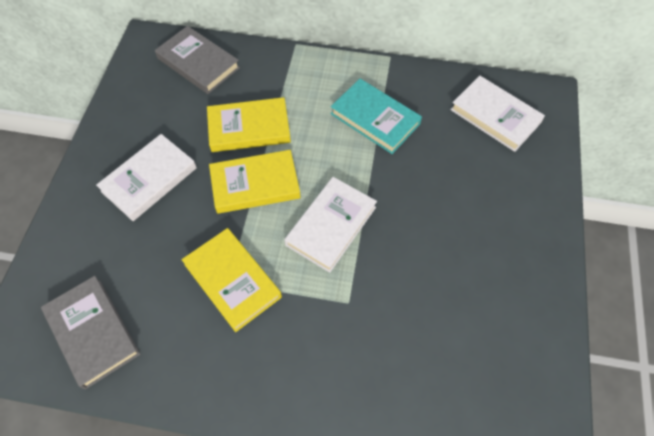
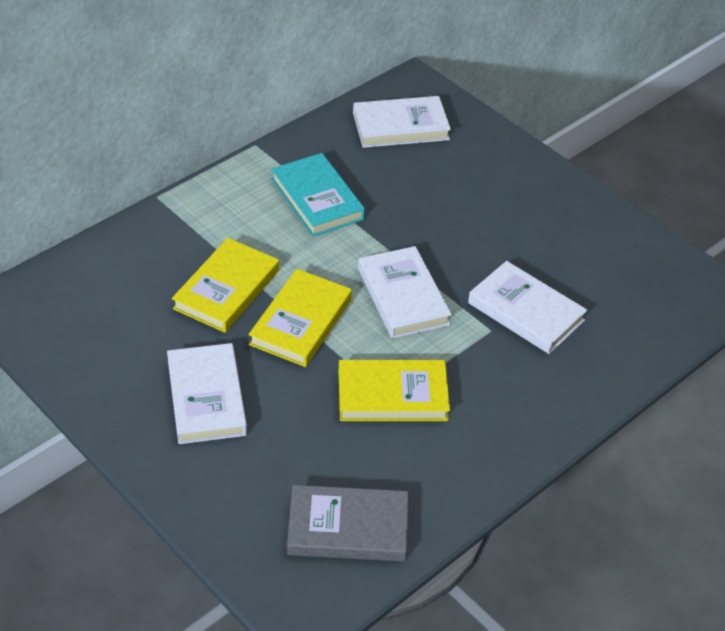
camera: 55 degrees left, 15 degrees down
grey book [155,26,240,94] -> none
turquoise book [331,79,422,154] -> turquoise book turned 75 degrees clockwise [271,153,365,237]
none -> white book [468,261,588,354]

